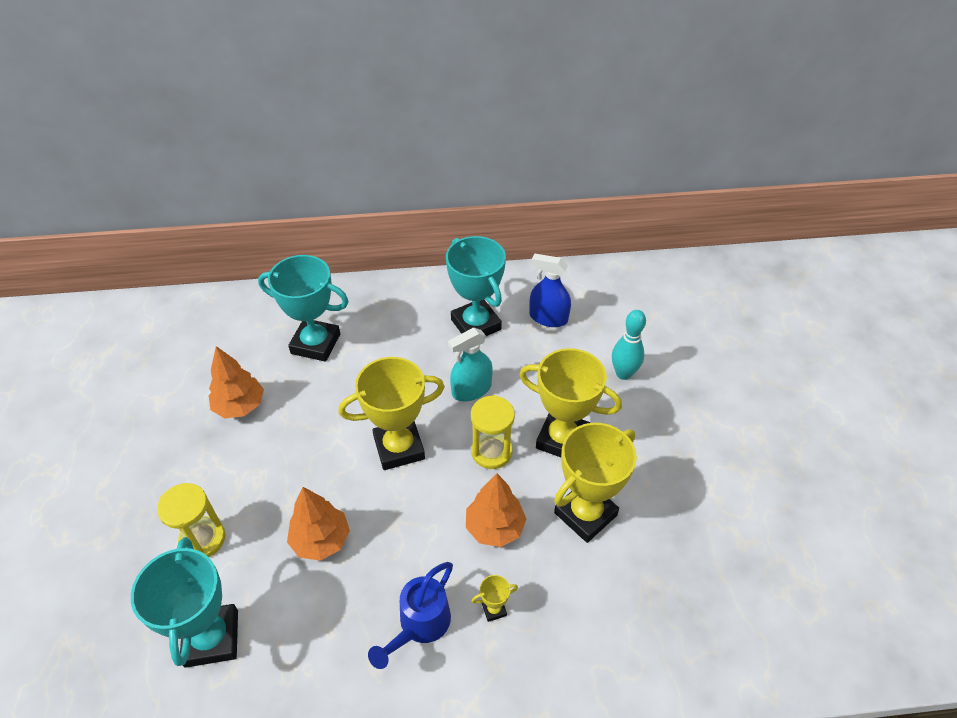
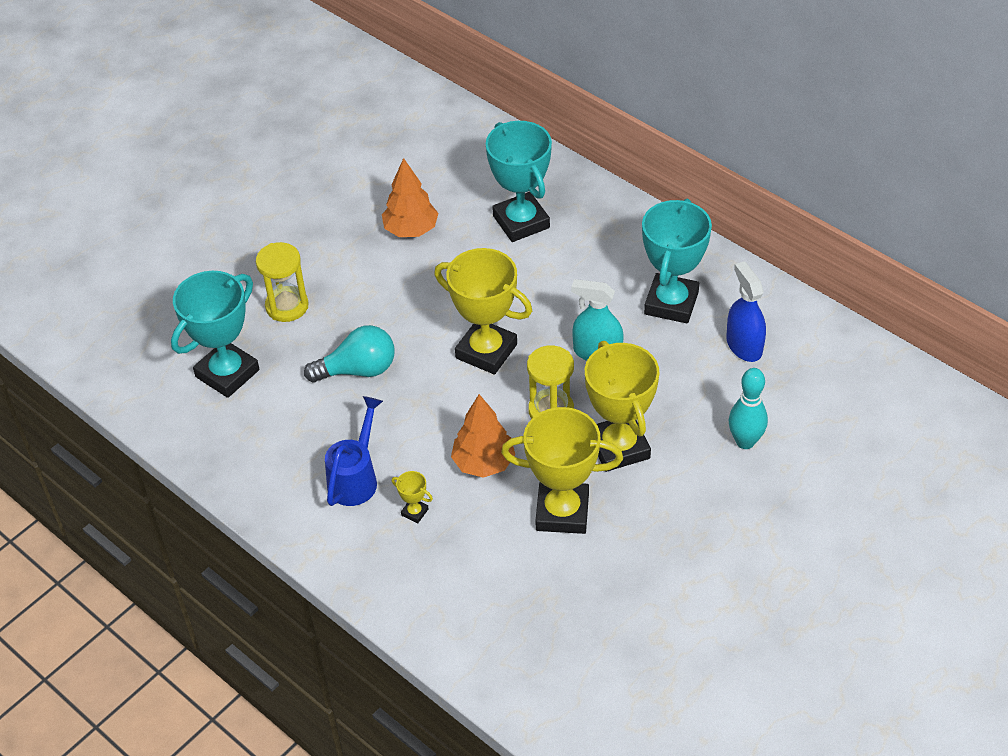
camera: 50 degrees right, 0 degrees up
orange tree [287,487,350,561] -> turquoise light bulb [304,325,395,382]
blue watering can [368,562,453,669] -> blue watering can turned 120 degrees clockwise [325,396,383,506]

